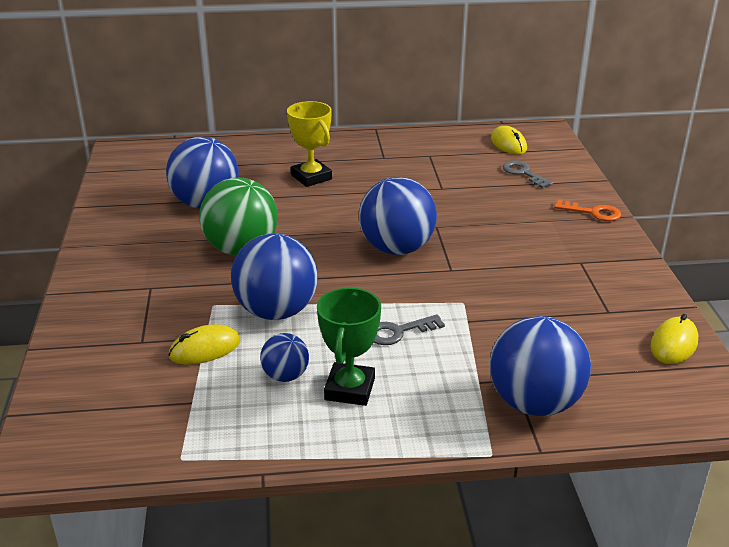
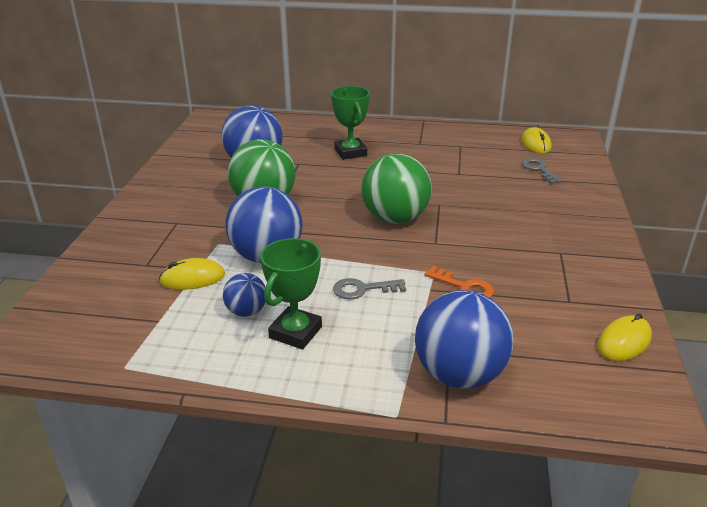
camera: 15 degrees right, 0 degrees up
yellow trophy [287,101,332,187] -> green trophy [331,86,370,160]
blue ball [359,177,437,255] -> green ball [361,153,432,224]
orange key [554,199,621,221] -> orange key moved to [425,266,494,298]

